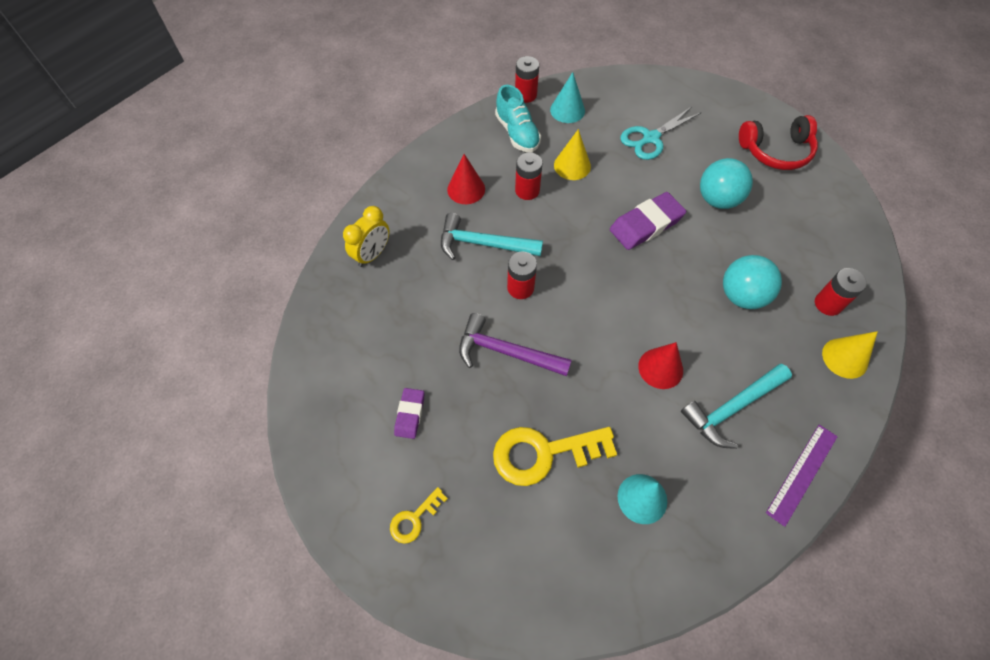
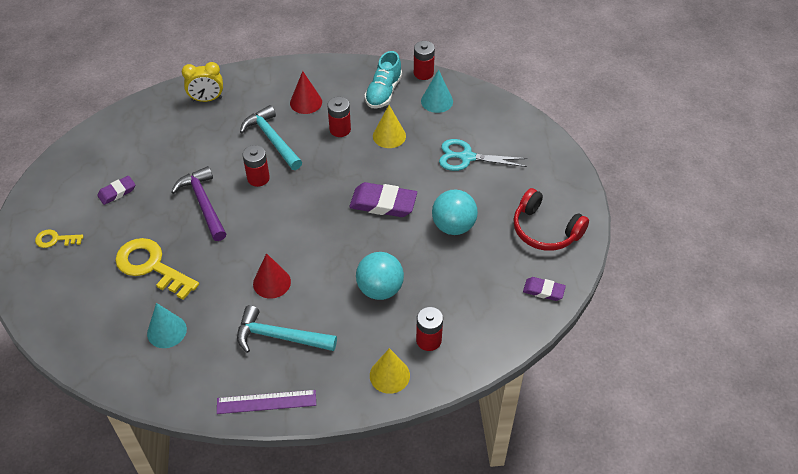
camera: 45 degrees right, 10 degrees down
none -> purple eraser [523,277,566,301]

